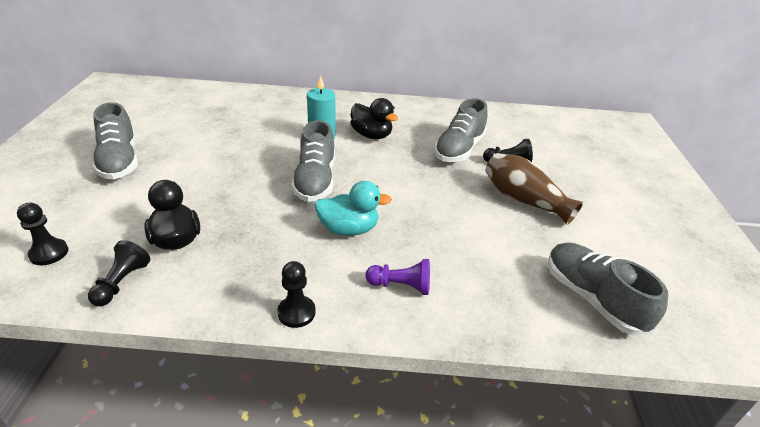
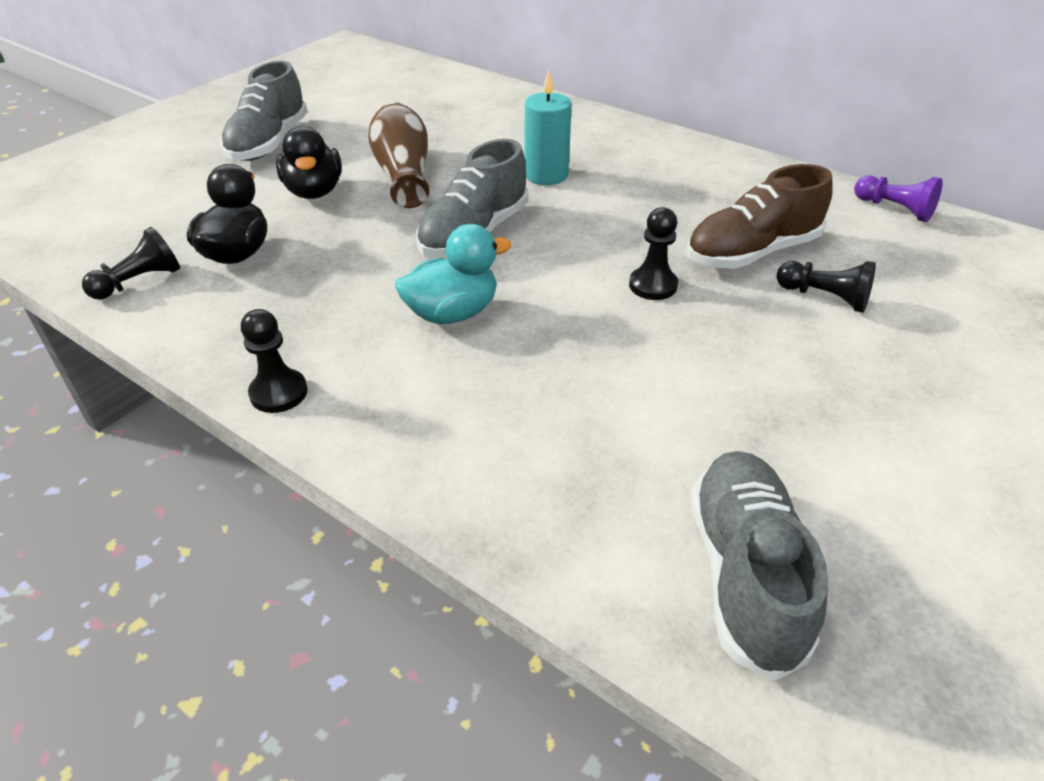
camera: 35 degrees right, 5 degrees up
black pawn [17,203,68,265] -> black pawn moved to [629,207,678,300]
turquoise duck [314,181,392,236] -> turquoise duck turned 60 degrees counterclockwise [395,224,512,324]
black duck [350,98,398,139] -> black duck moved to [276,126,342,199]
purple pawn [366,259,430,295] -> purple pawn moved to [854,175,943,222]
grey shoe [434,98,487,162] -> brown shoe [686,164,833,269]
brown vase [485,153,583,225] -> brown vase moved to [368,102,430,208]

